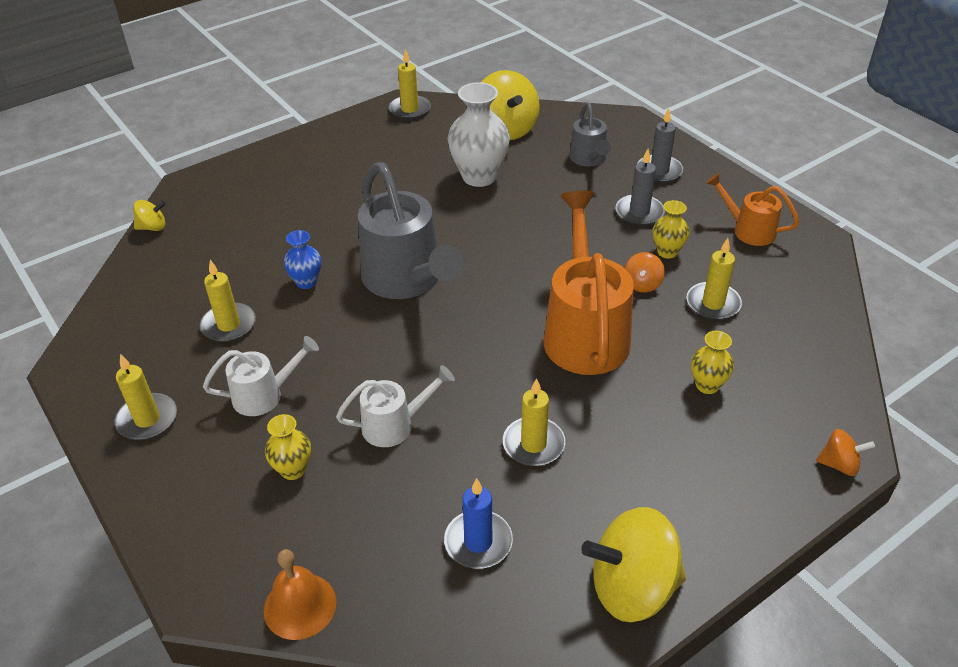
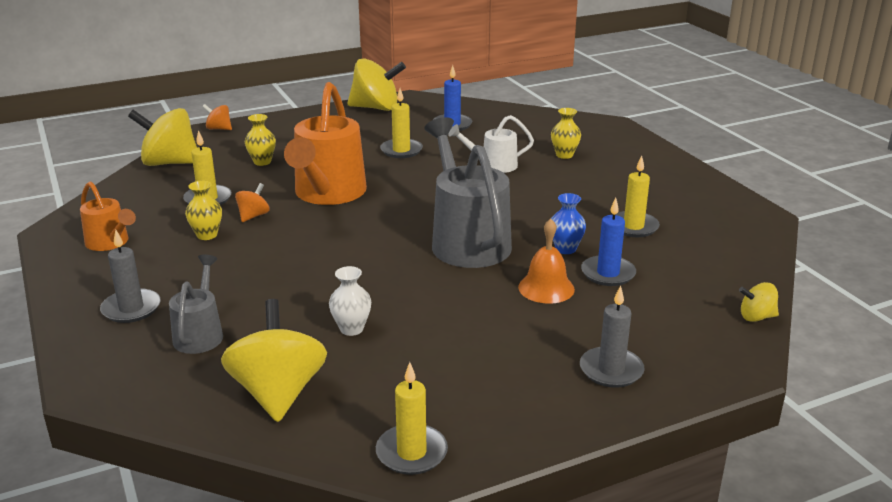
camera: 170 degrees left, 15 degrees down
yellow candle [115,354,177,440] -> none
white watering can [203,336,319,416] -> none
orange bell [264,549,336,640] -> orange bell moved to [518,219,575,304]
white vase [447,82,510,187] -> white vase [329,266,371,336], size x0.54
grey candle [616,149,665,226] -> grey candle moved to [580,286,645,388]
none -> yellow spinning top [128,108,197,166]
none -> blue candle [581,198,636,286]

